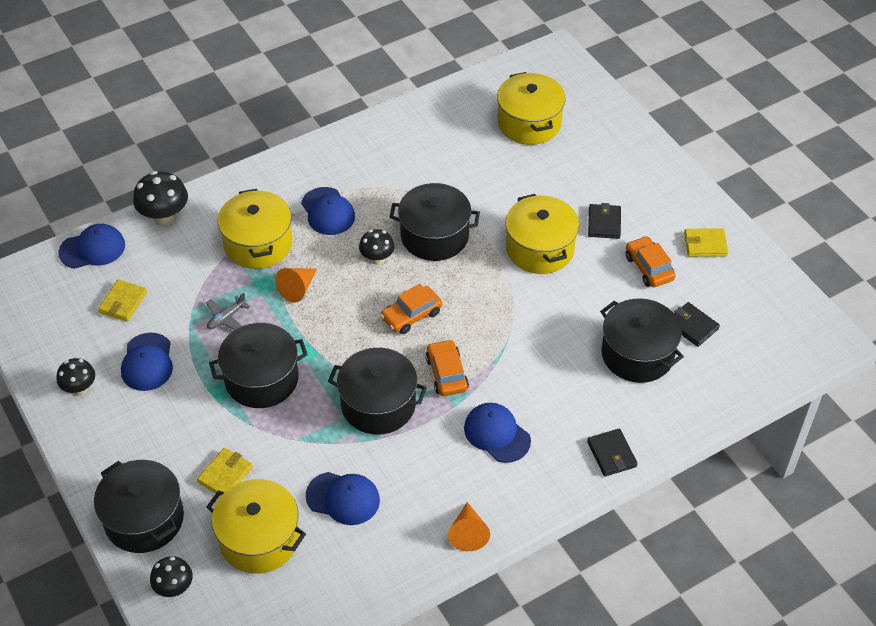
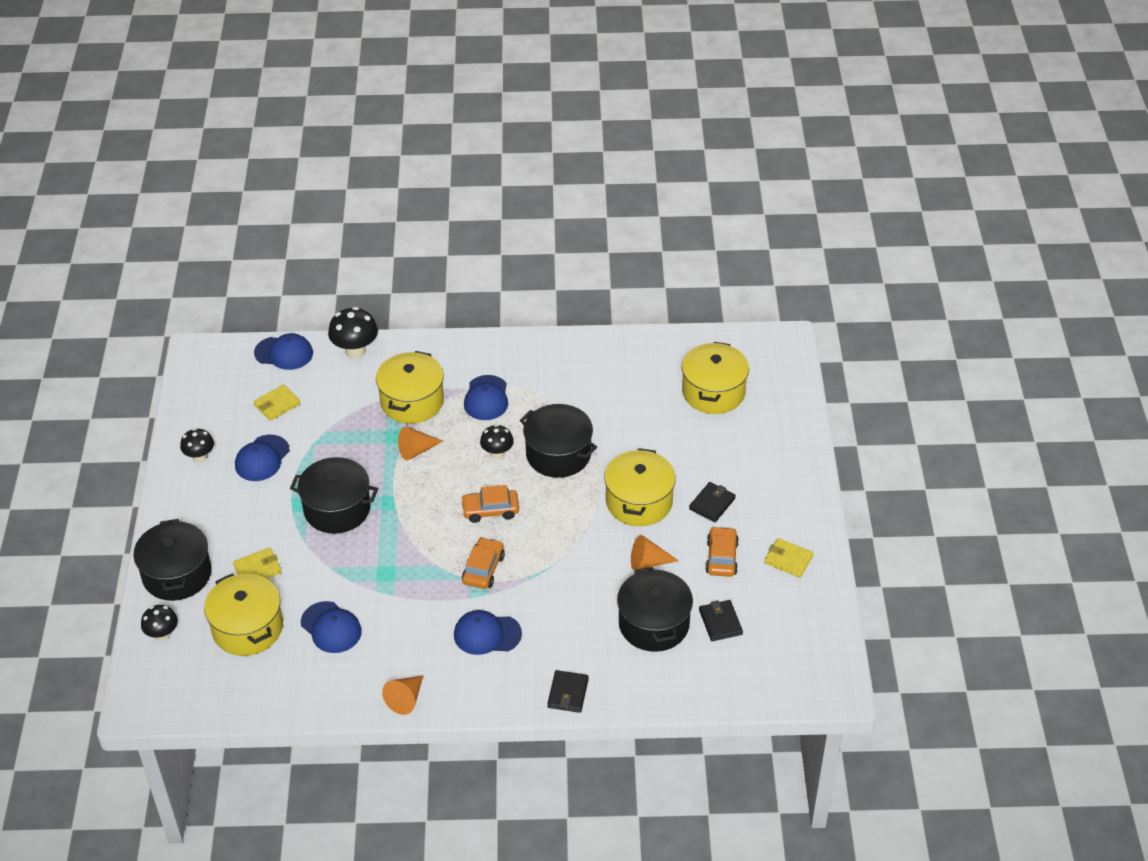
camera: 30 degrees right, 5 degrees down
grey plane [206,293,250,330] -> none
black pot [328,348,427,435] -> none
blue cap [464,403,531,463] -> blue cap turned 75 degrees counterclockwise [454,610,522,655]
none -> orange cone [631,535,679,570]

